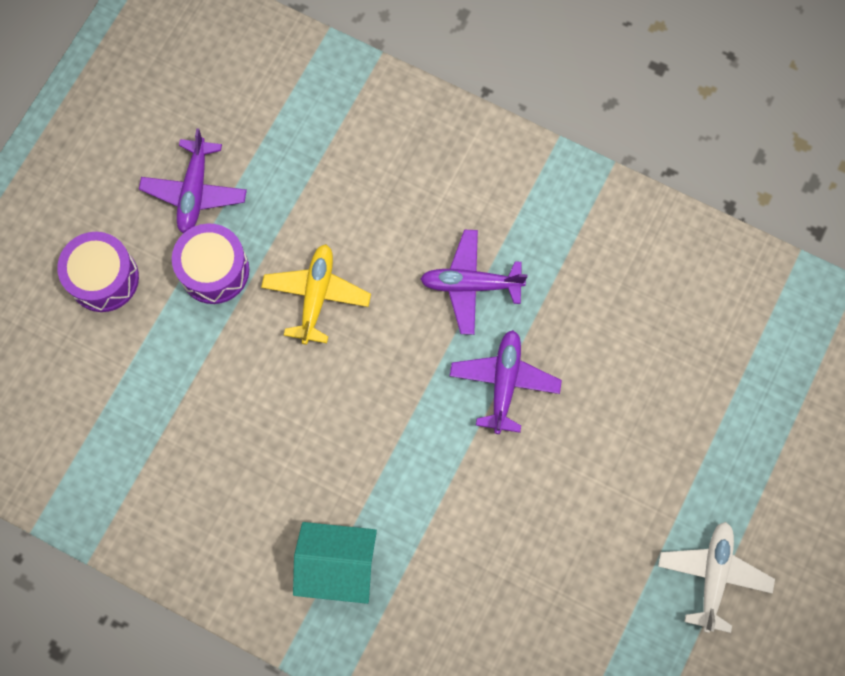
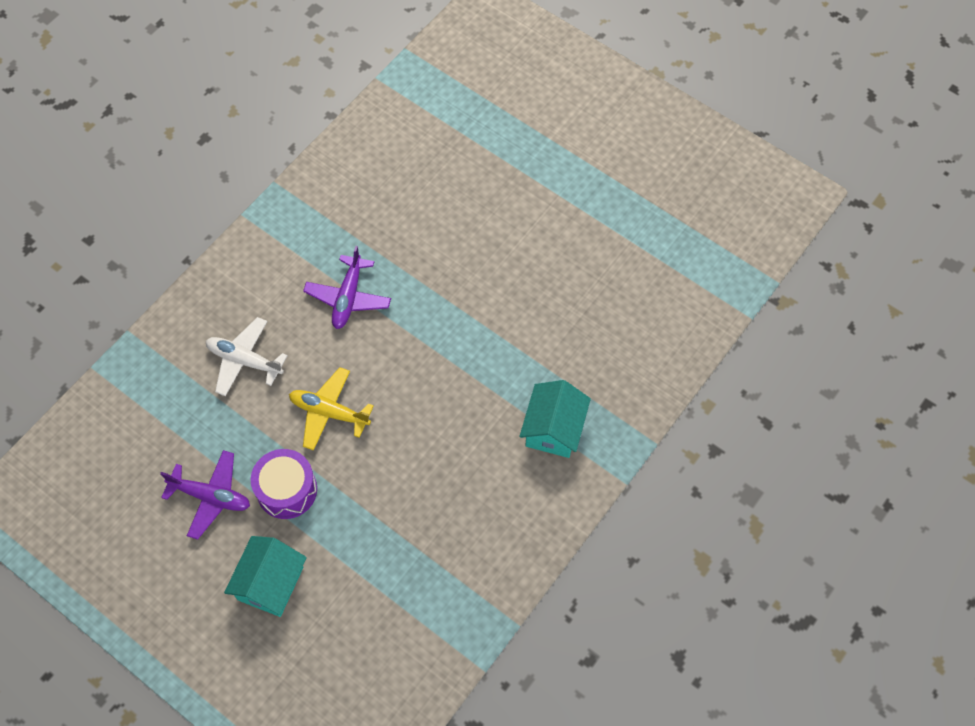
camera: 80 degrees left, 10 degrees down
purple drum [57,232,139,312] -> turquoise house [224,536,307,617]
purple plane [450,330,562,434] -> none
white plane [658,522,775,633] -> white plane moved to [206,317,288,396]

